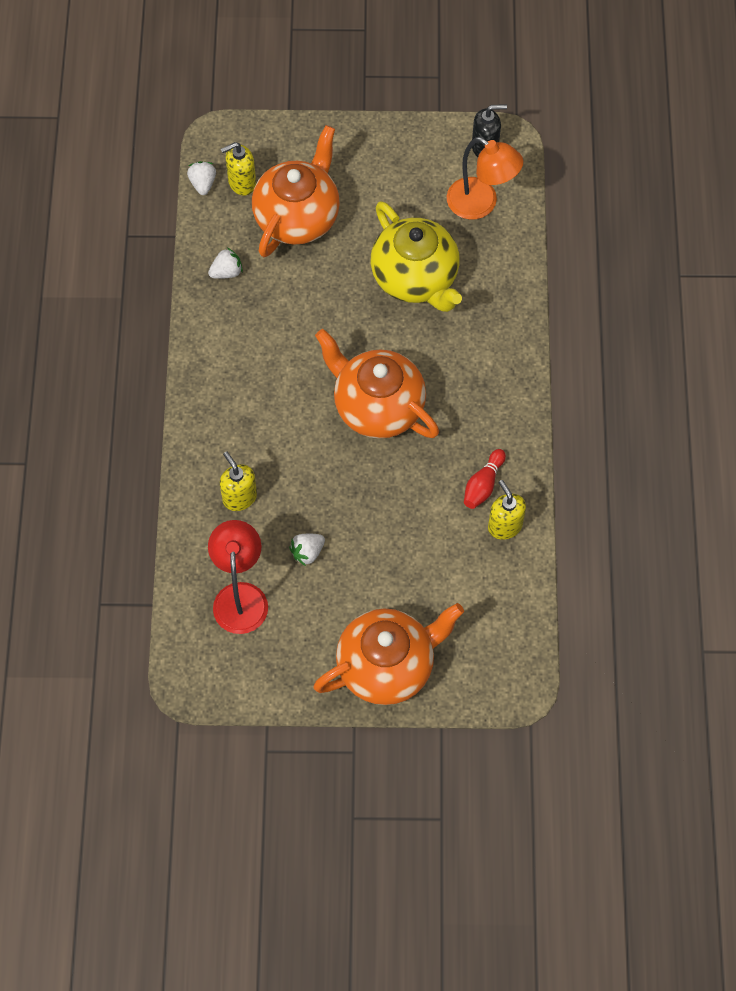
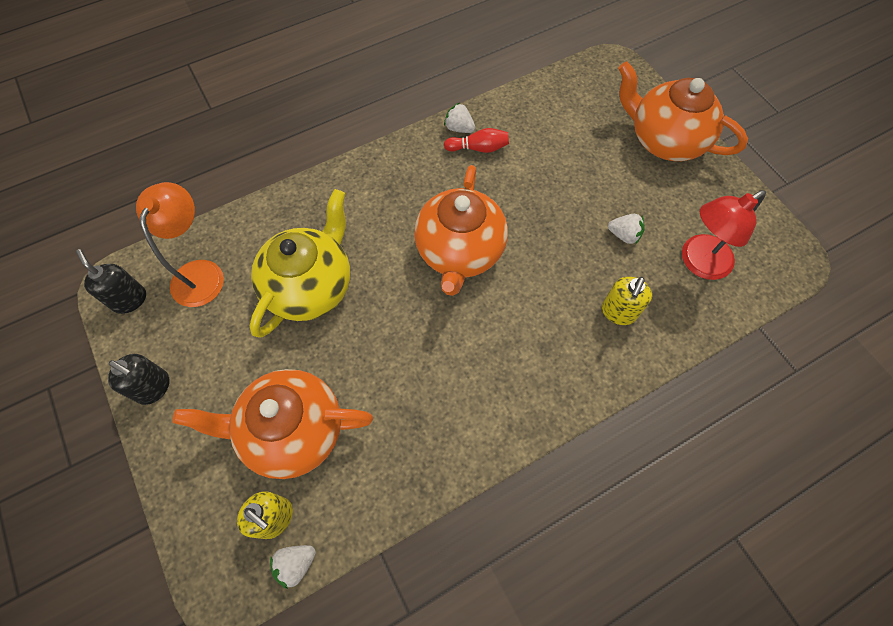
camera: 120 degrees left, 0 degrees up
white strawberry [208,248,243,279] -> white strawberry moved to [444,103,475,133]
yellow soap dispenser [488,480,526,540] -> none
none -> black soap dispenser [108,354,169,405]

